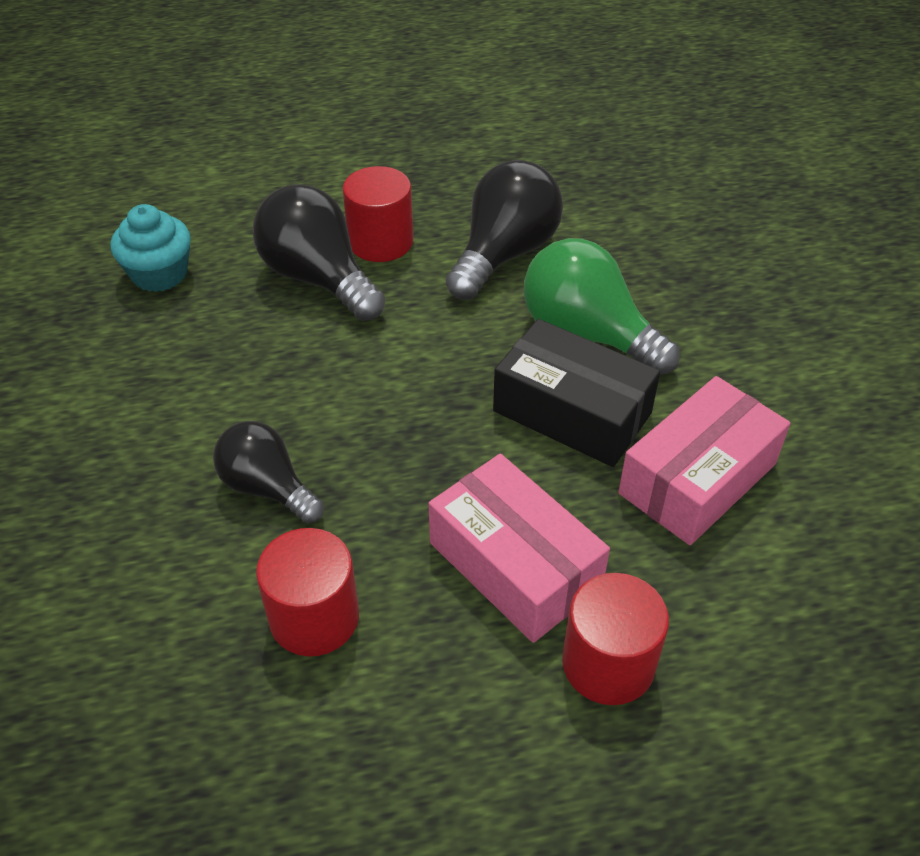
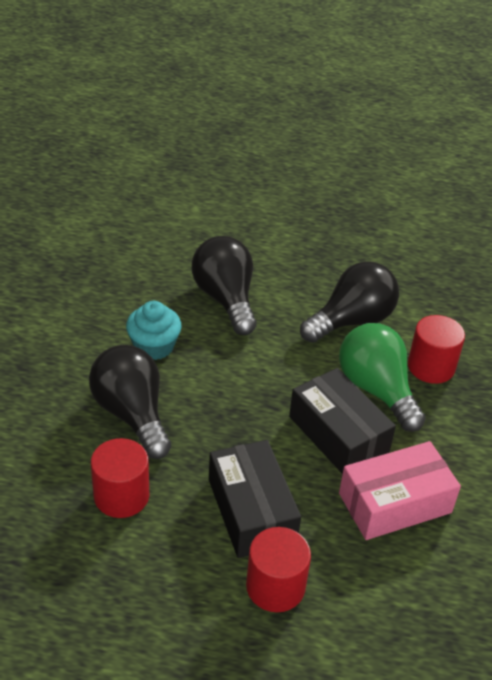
camera: 20 degrees right, 5 degrees down
turquoise cupcake [111,204,191,292] -> turquoise cupcake moved to [126,301,182,360]
black light bulb [213,421,324,523] -> black light bulb [89,345,171,459], size x1.54
red cylinder [343,166,413,262] -> red cylinder moved to [408,315,465,384]
pink box [428,454,610,643] -> black box [209,440,301,558]

